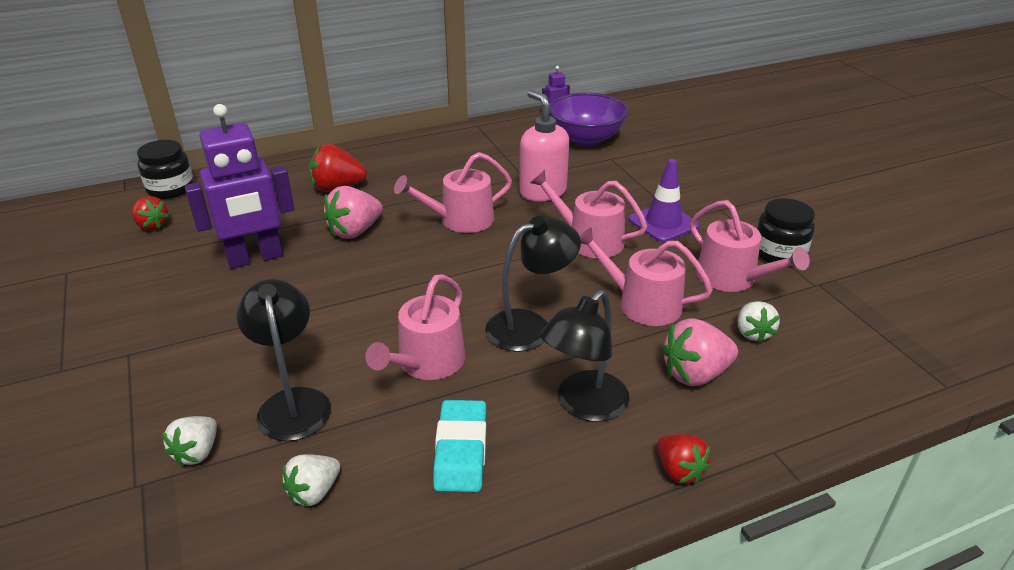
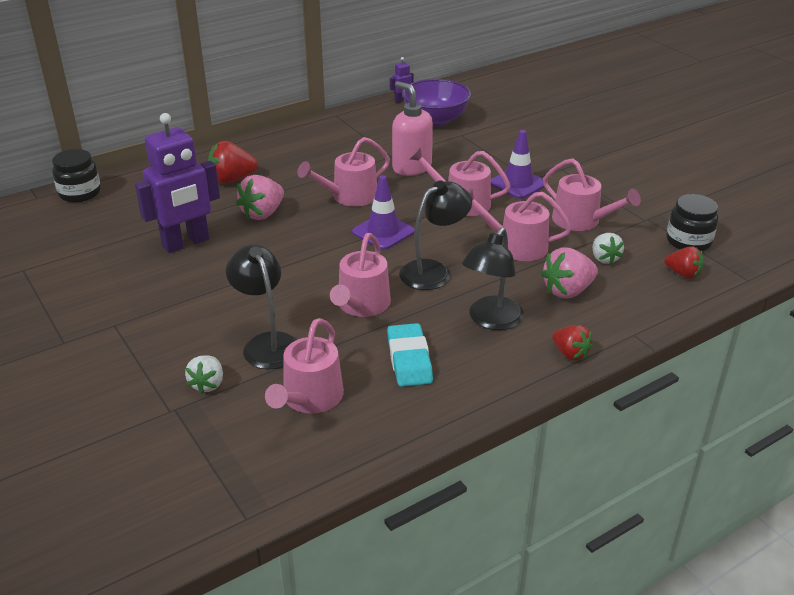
camera: 10 degrees left, 0 degrees up
red strawberry [132,196,169,230] -> red strawberry moved to [664,246,704,279]
white strawberry [282,454,340,506] -> pink watering can [265,318,344,413]
black jar [757,198,815,266] -> black jar moved to [666,194,718,252]
none -> purple traffic cone [352,175,415,250]

